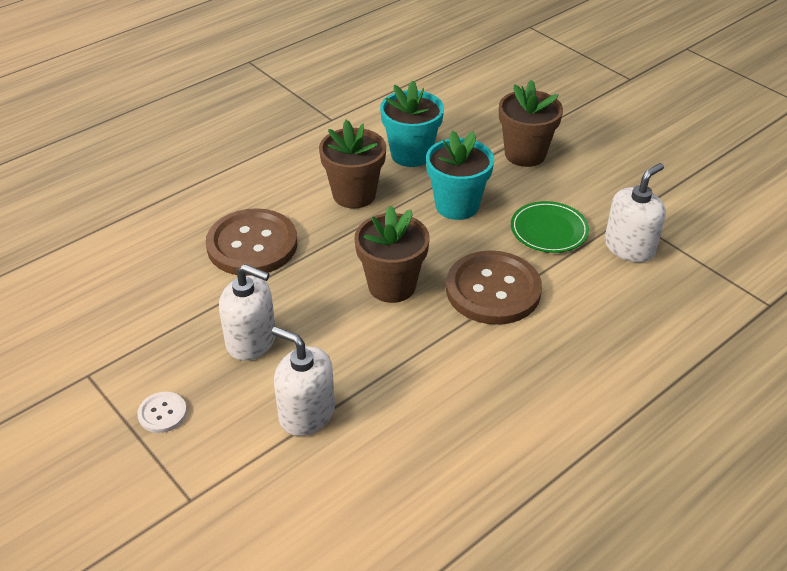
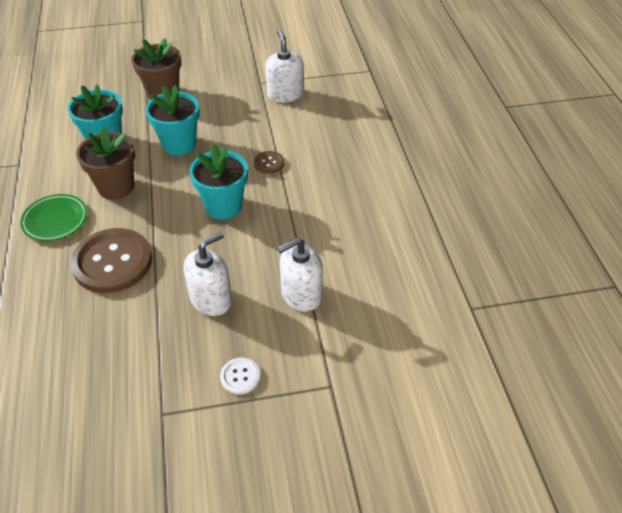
camera: 60 degrees left, 5 degrees up
brown flower pot [355,205,430,303] -> turquoise flower pot [190,144,248,220]
brown button [446,251,542,325] -> brown button [254,151,284,174], size x0.45
green plate [511,201,589,253] -> green plate moved to [20,194,87,241]

